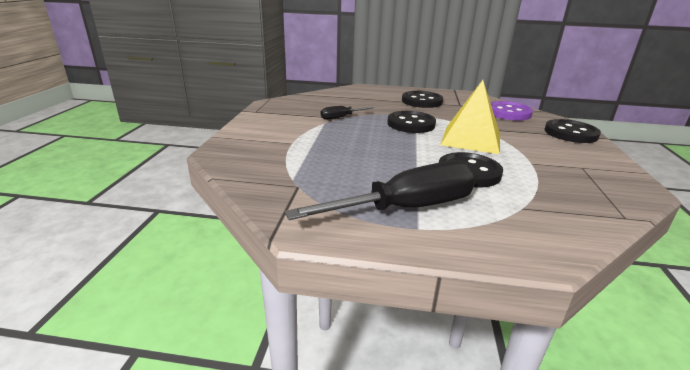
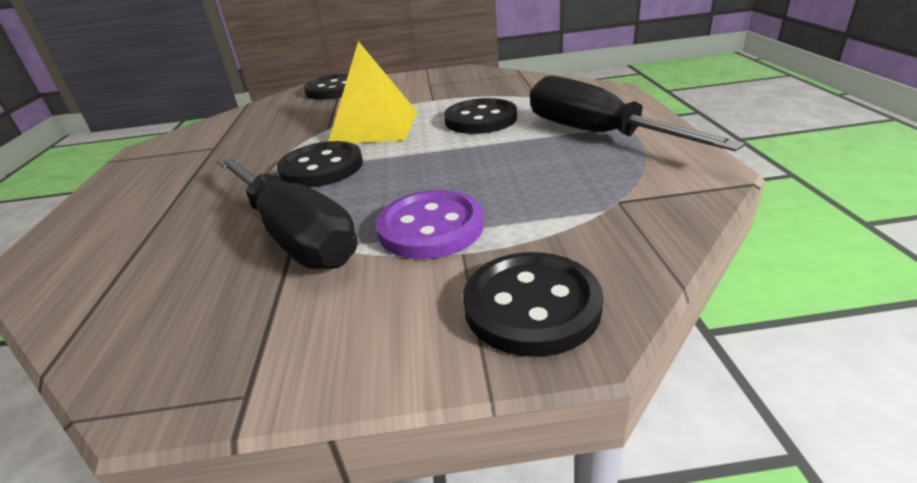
camera: 100 degrees left, 5 degrees up
black screwdriver [321,106,374,120] -> black screwdriver [217,156,358,269], size x2.15
black button [402,91,443,108] -> black button moved to [463,252,603,357]
purple button [490,101,533,120] -> purple button moved to [376,190,484,259]

